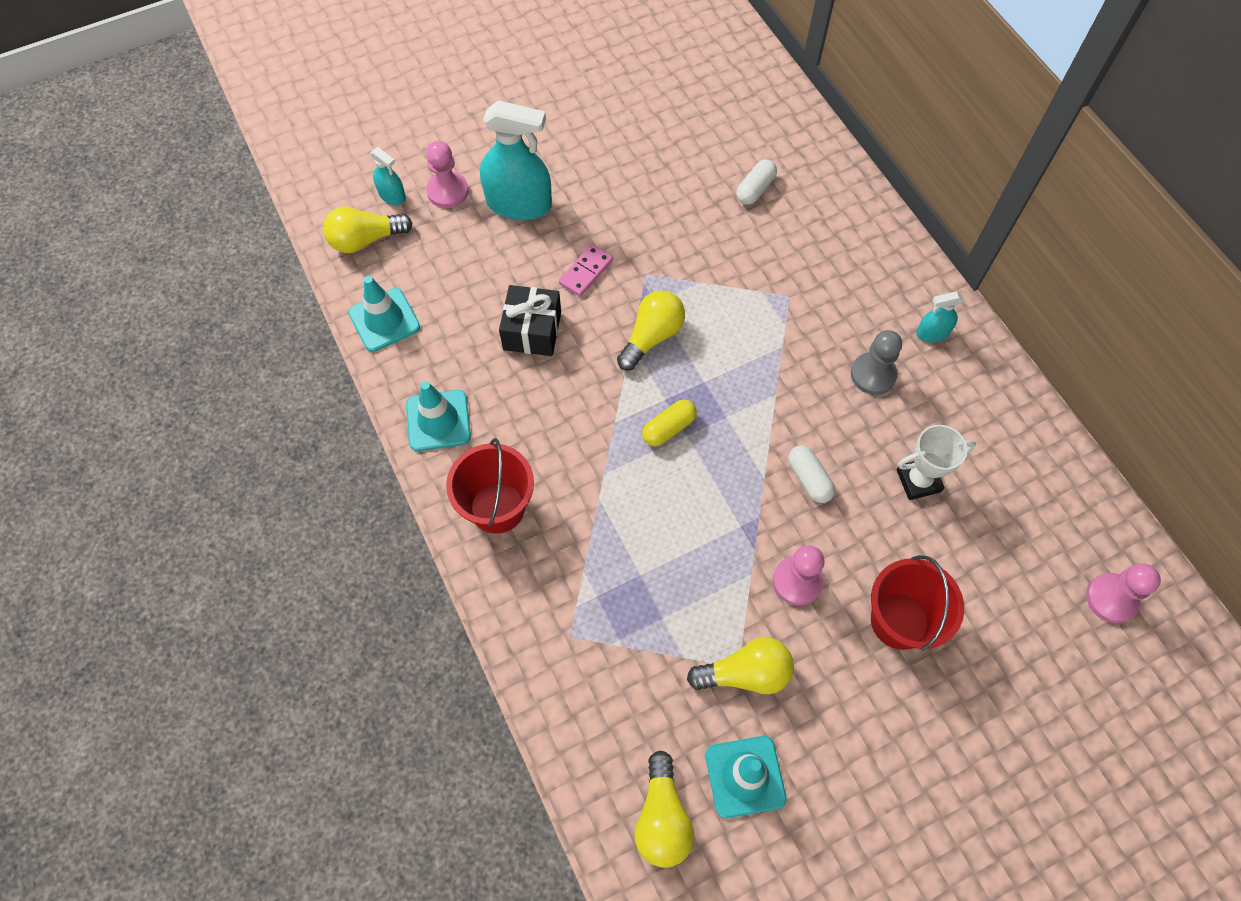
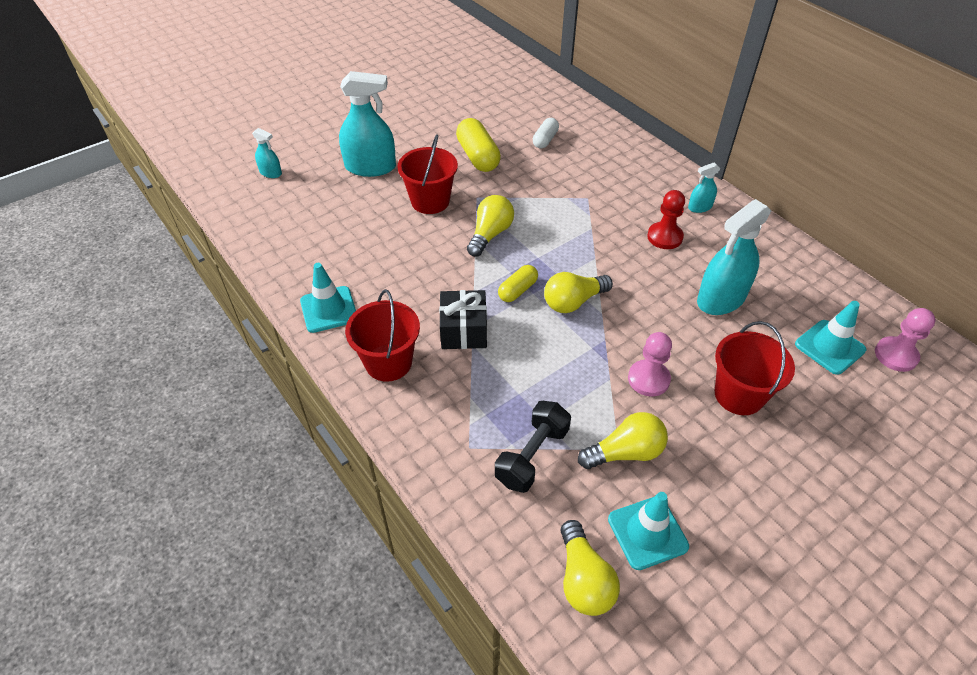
camera: 10 degrees left, 15 degrees down
yellow light bulb [323,206,412,253] -> yellow light bulb moved to [544,272,613,313]
turquoise traffic cone [348,276,420,352] -> turquoise traffic cone moved to [795,301,866,375]
pink pawn [426,141,469,208] -> none
black gift [499,285,561,356] -> black gift moved to [439,290,487,349]
pink domino [559,244,613,297] -> red bucket [397,134,458,214]
white capsule [788,445,835,503] -> none
grey pawn [851,330,902,395] -> red pawn [647,190,685,249]
white trophy [897,425,976,500] -> turquoise spray bottle [697,199,771,315]
none -> yellow capsule [456,118,501,172]
none -> black dumbbell [495,401,571,493]

